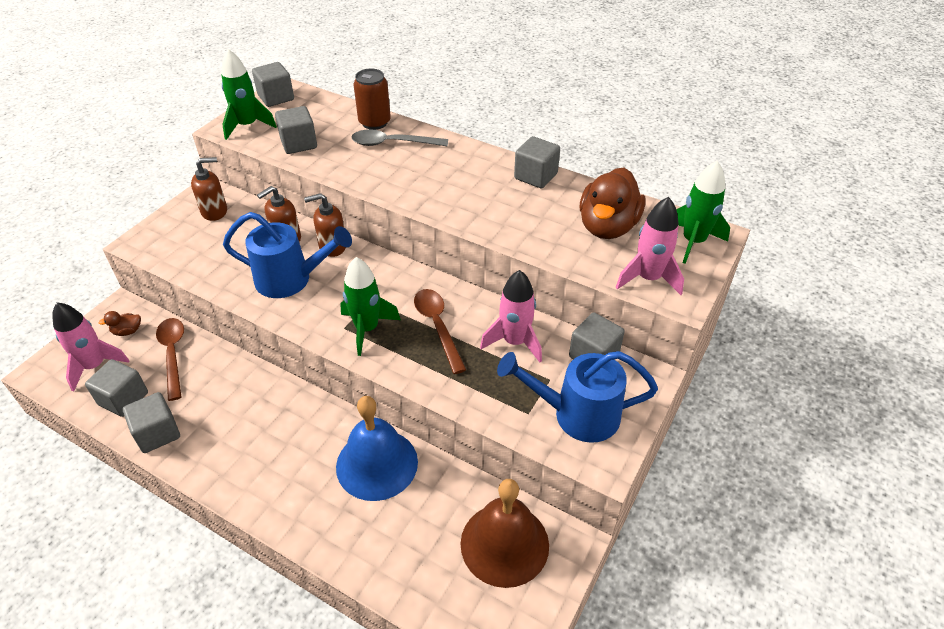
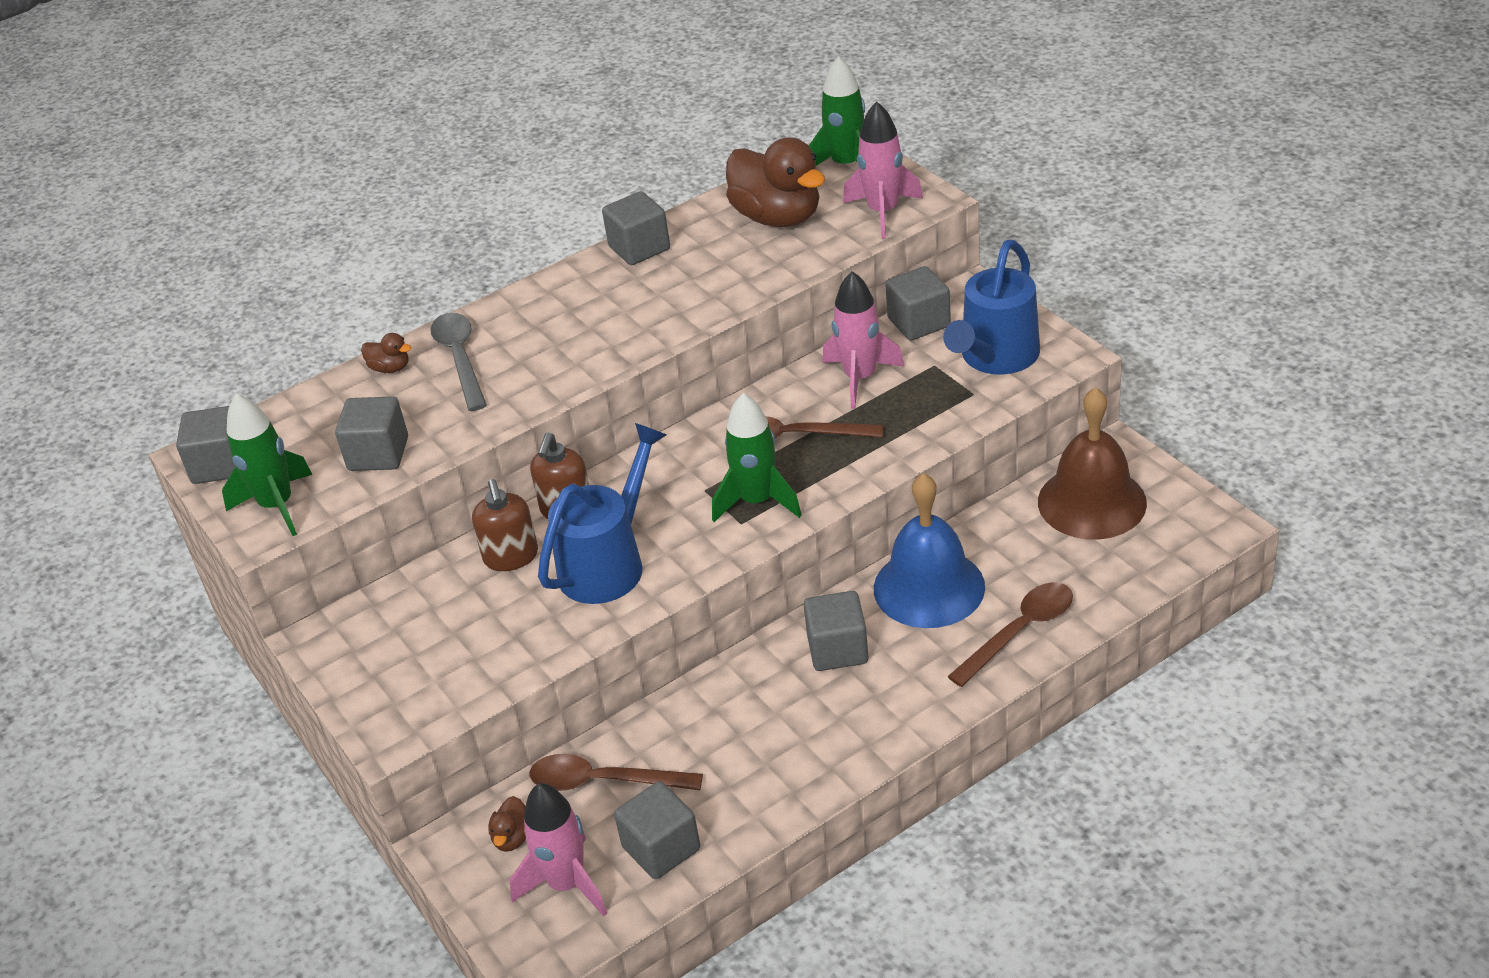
camera: 60 degrees left, 5 degrees down
grey cube [123,392,180,453] -> grey cube moved to [804,591,869,671]
brown soap dispenser [191,157,227,221] -> none
grey spoon [351,129,448,146] -> grey spoon turned 135 degrees clockwise [431,313,487,411]
brown can [353,69,391,130] -> brown duck [361,333,411,373]
none -> brown spoon [947,582,1073,687]

